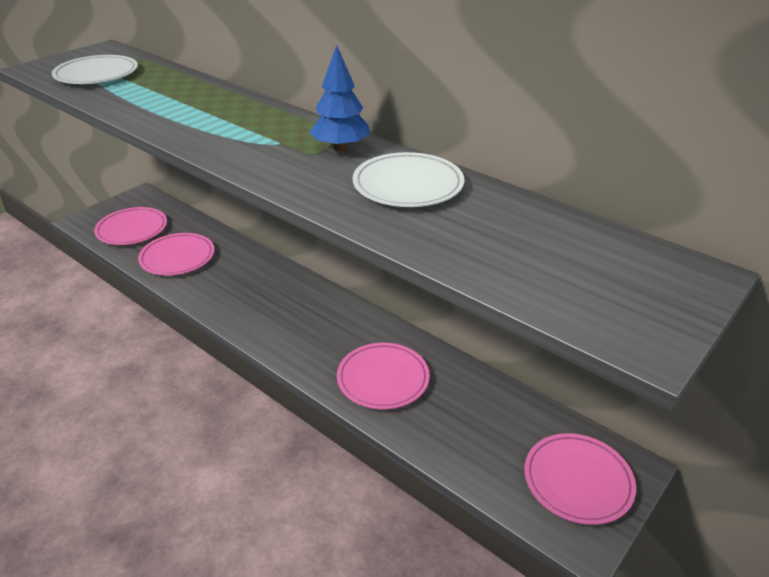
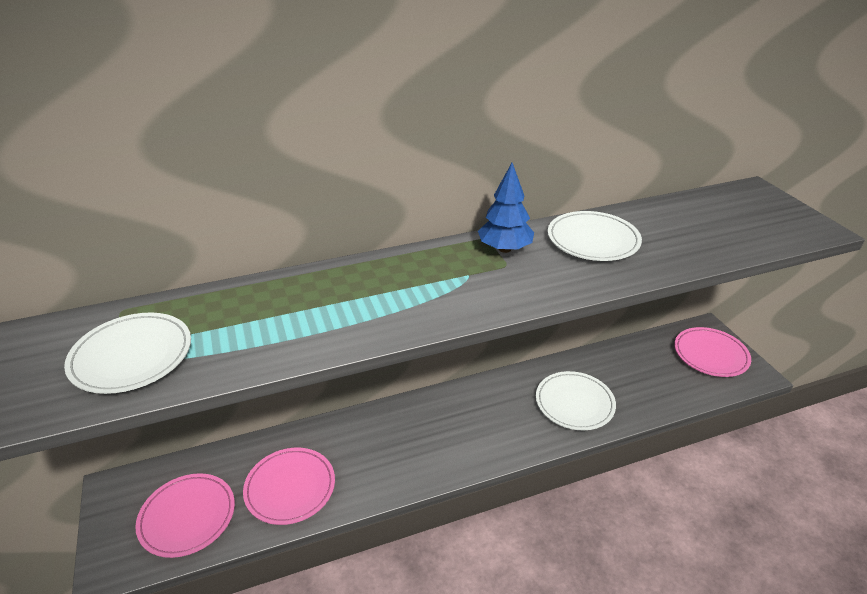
camera: 60 degrees left, 0 degrees up
pink plate [337,343,430,409] -> white plate [536,371,616,430]

